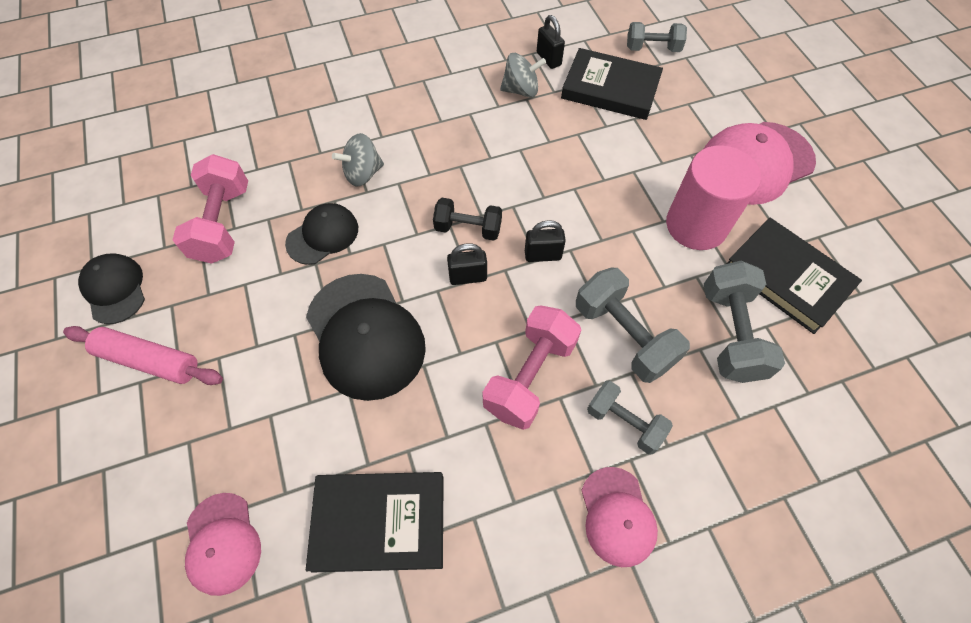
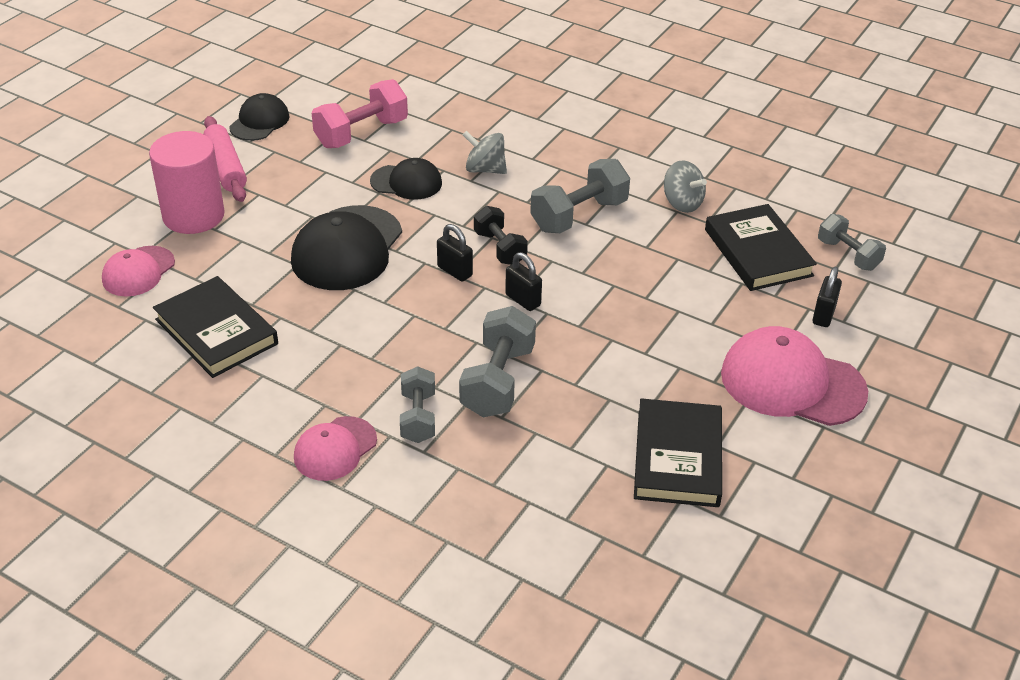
camera: 50 degrees right, 20 degrees down
pink dumbbell [483,305,581,430] -> none
black padlock [537,15,565,69] -> black padlock moved to [812,267,842,327]
pink cylinder [666,145,761,250] -> pink cylinder moved to [149,131,225,234]
grey dumbbell [704,261,785,383] -> grey dumbbell moved to [530,159,630,233]

